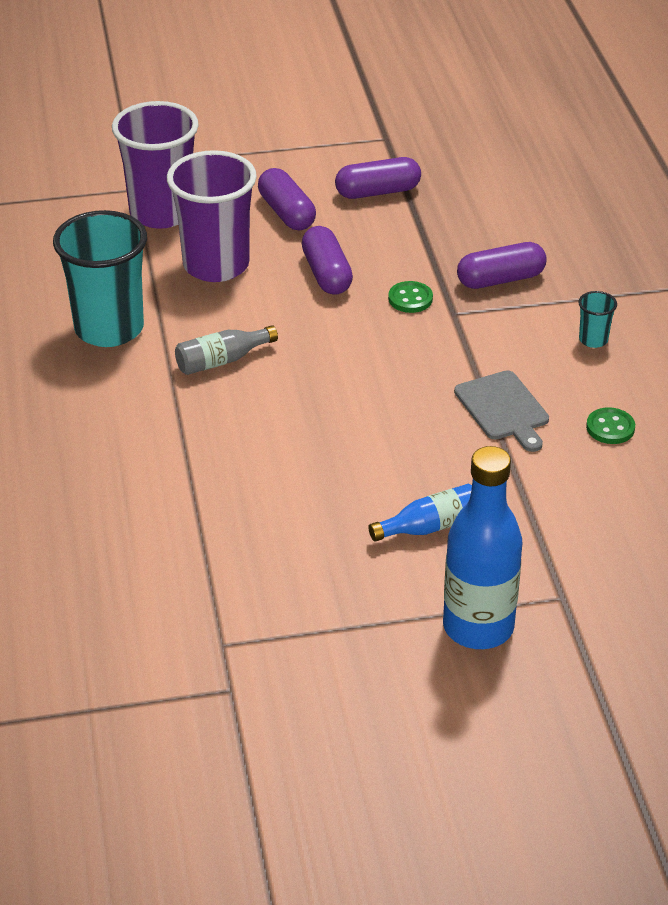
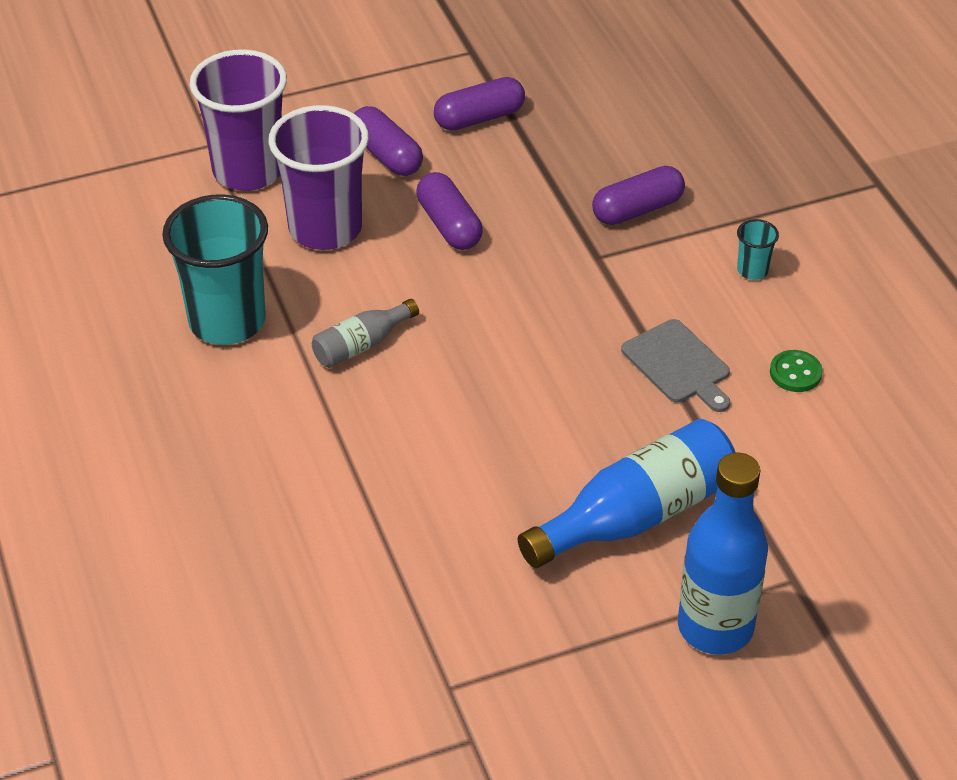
camera: 10 degrees left, 5 degrees up
blue bottle [368,484,472,542] -> blue bottle [518,419,736,568], size x1.89
green button [388,281,433,313] -> none

